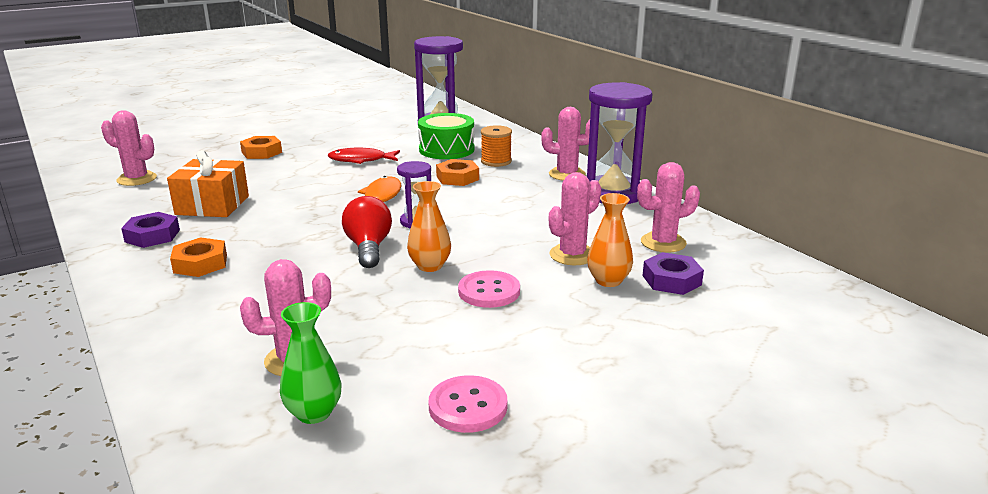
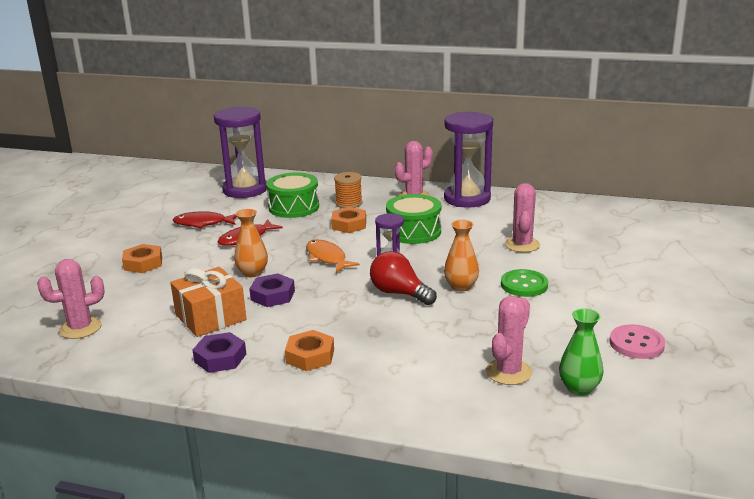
camera: 40 degrees left, 0 degrees up
pink button [458,270,520,308] -> green button [501,269,548,297]
orange vase [587,193,633,287] -> orange vase moved to [234,209,268,277]
pink cactus [637,162,700,253] -> none
purple nut [643,252,704,295] -> purple nut moved to [249,273,295,307]
none -> red fish [173,211,237,228]
none -> green drum [386,194,441,244]

